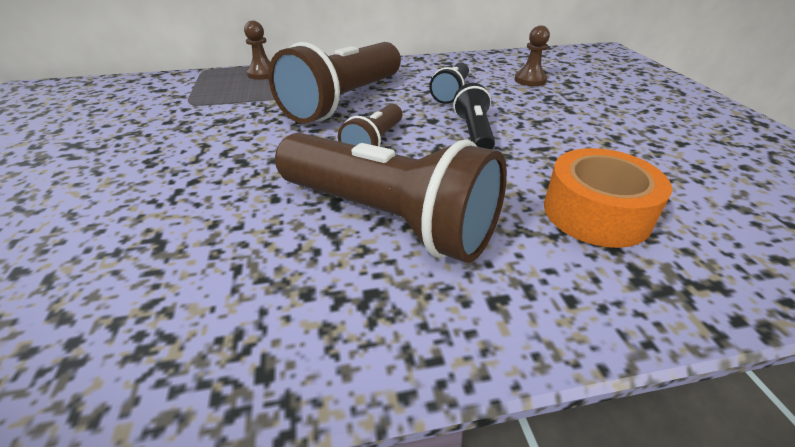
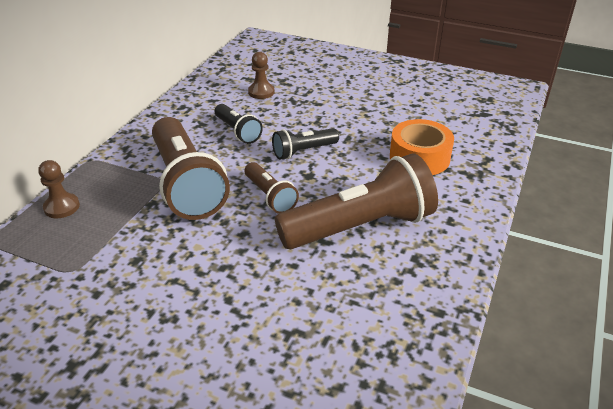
camera: 55 degrees left, 0 degrees up
black flashlight [453,83,495,149] -> black flashlight turned 60 degrees counterclockwise [272,128,339,160]

